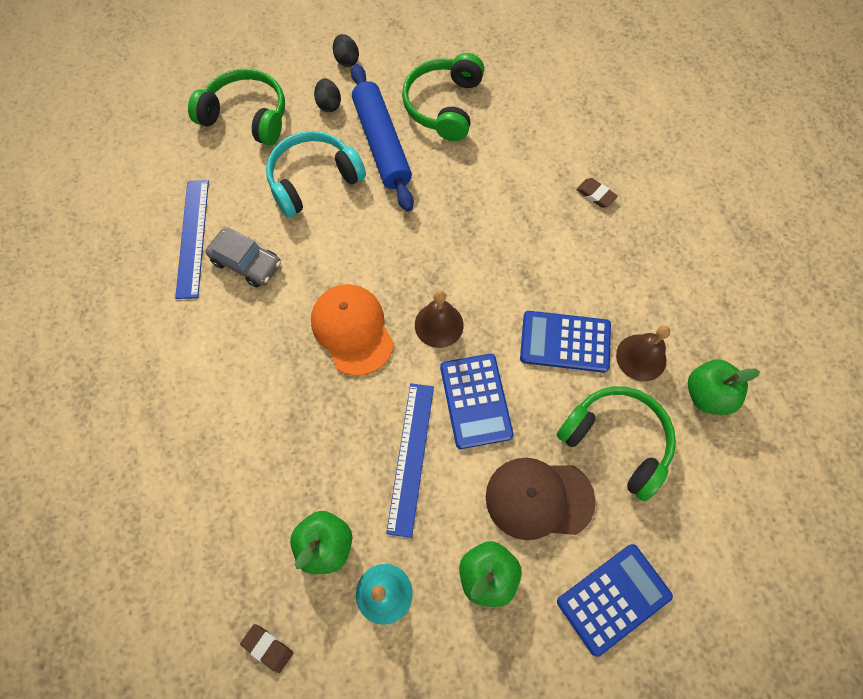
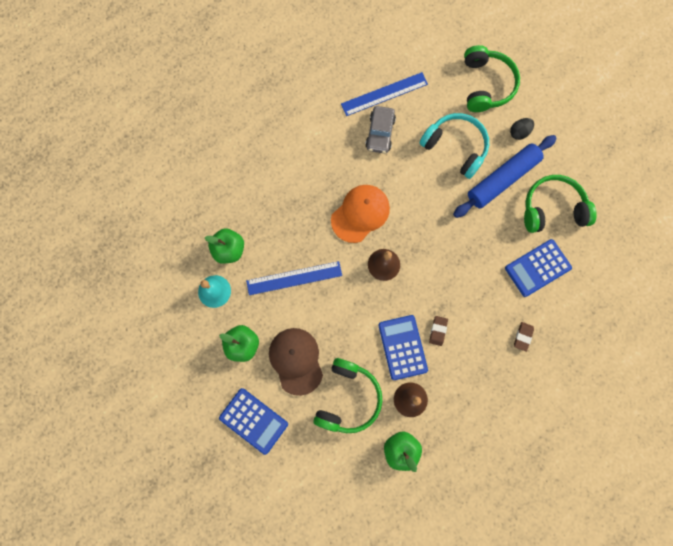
camera: 70 degrees right, 10 degrees up
brown eraser [240,624,293,673] -> brown eraser moved to [429,316,448,346]
black egg [333,34,359,67] -> none
blue calculator [440,354,514,449] -> blue calculator moved to [505,239,572,297]

